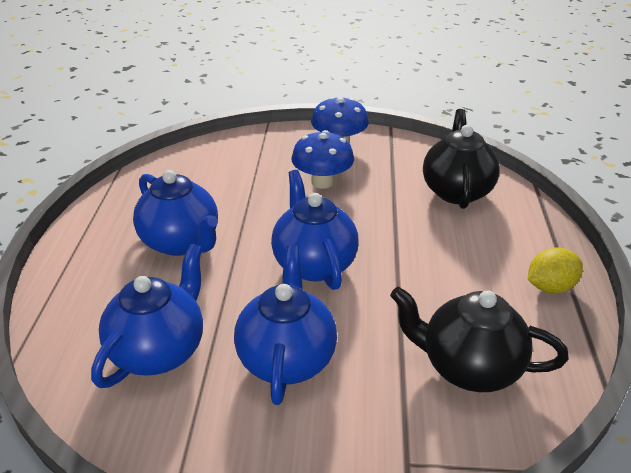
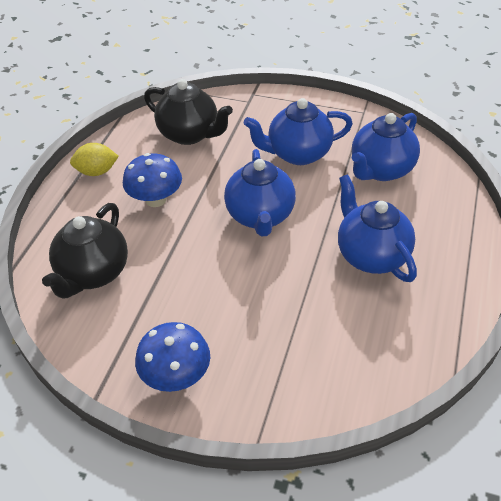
camera: 165 degrees left, 10 degrees up
blue teapot [234,246,337,405] -> blue teapot turned 60 degrees clockwise [244,98,353,165]
blue mushroom [291,130,354,189] -> blue mushroom moved to [123,153,182,207]

